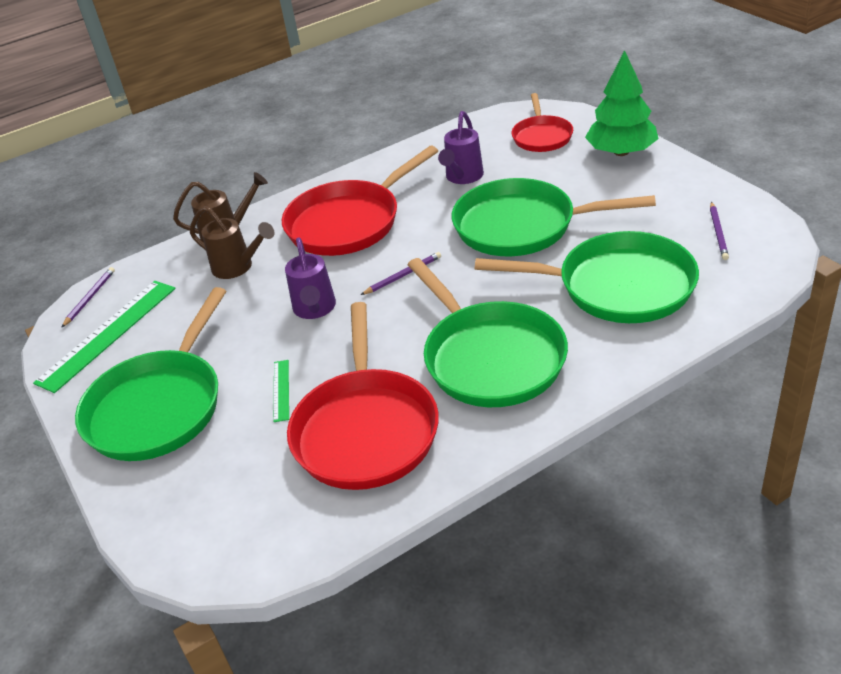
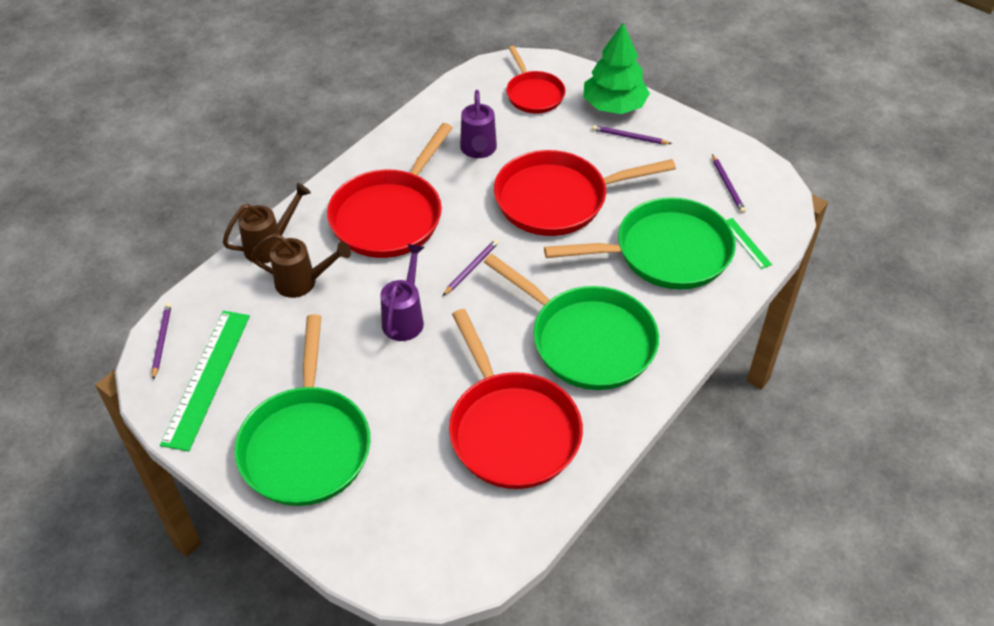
camera: 25 degrees left, 10 degrees up
green ruler [274,360,289,422] -> green ruler moved to [726,218,772,269]
purple watering can [285,238,336,319] -> purple watering can turned 135 degrees counterclockwise [380,244,424,341]
green pan [452,178,656,256] -> red pan [494,150,676,236]
none -> purple pencil [592,125,672,144]

